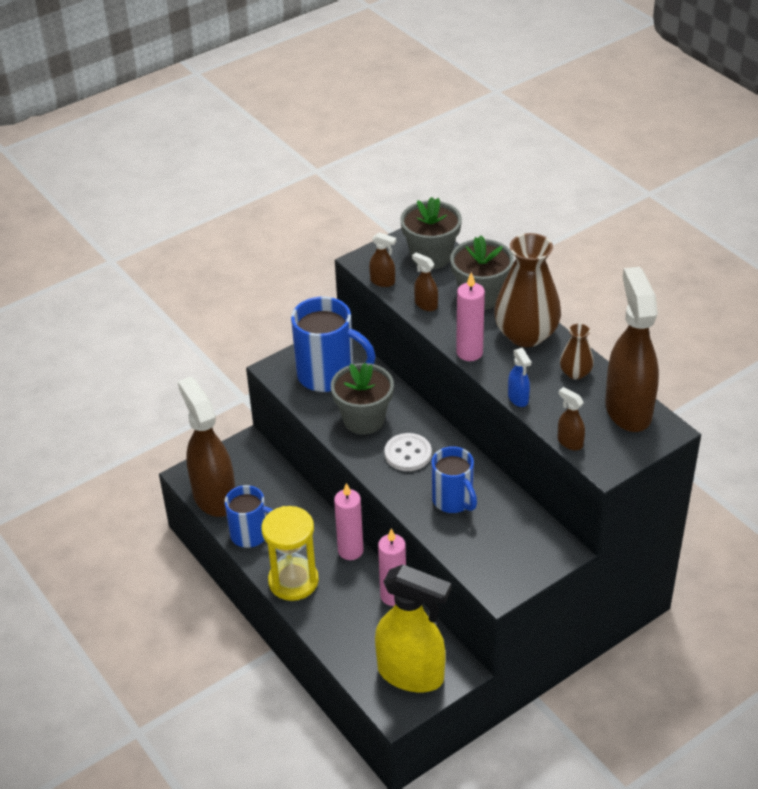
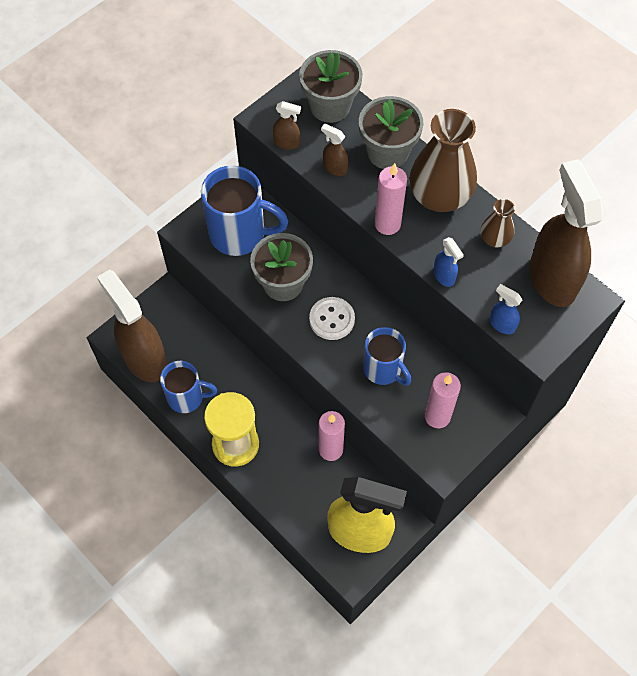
camera: 10 degrees left, 20 degrees up
pink candle [334,483,364,560] -> pink candle moved to [425,372,461,428]
brown spray bottle [558,387,585,450] -> blue spray bottle [490,284,522,334]

